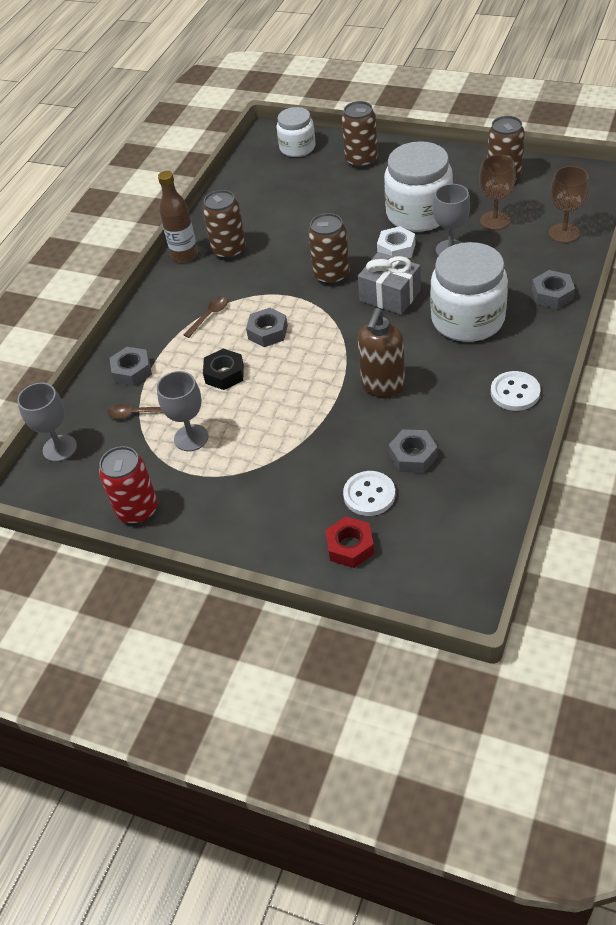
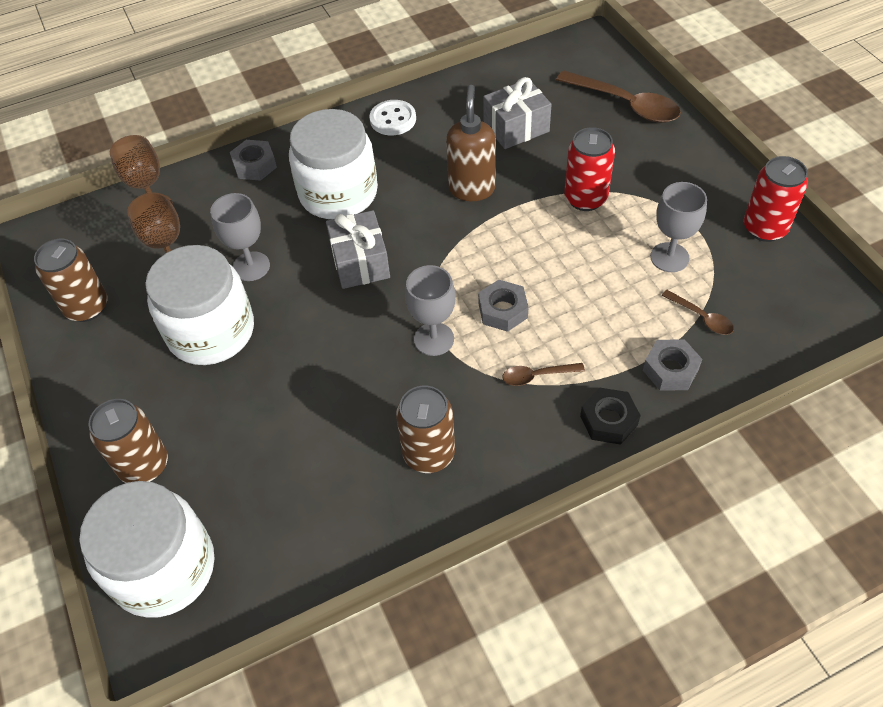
camera: 140 degrees left, 5 degrees up
grey goblet [17,383,77,462] -> grey goblet moved to [405,265,456,356]
brown bottle [158,171,198,263] -> none
black nut [203,349,244,390] -> black nut moved to [580,387,641,445]
white jar [277,107,316,157] -> white jar [79,481,214,618], size x1.64
brown can [308,213,350,285] -> none
red nut [325,516,374,568] -> brown spoon [556,70,681,123]
white button [343,471,395,516] -> none
brown soap dispenser [358,308,405,397] -> brown soap dispenser turned 60 degrees counterclockwise [446,85,496,201]
white nut [377,226,415,258] -> none
grey nut [389,429,438,473] -> grey gift [483,77,552,149]
none -> red can [564,127,615,211]

